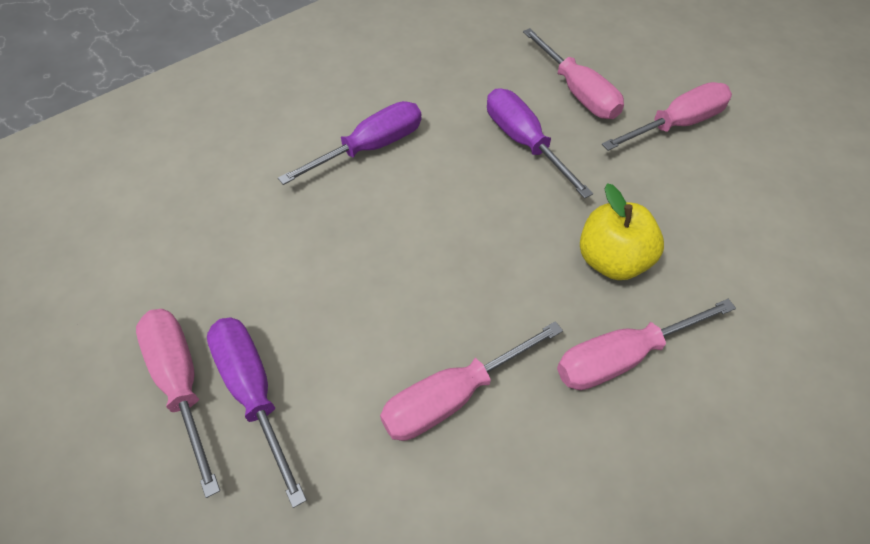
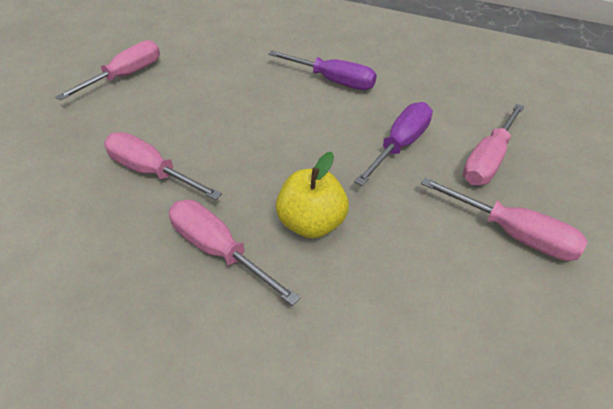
camera: 65 degrees right, 10 degrees down
purple screwdriver [207,317,307,508] -> none

